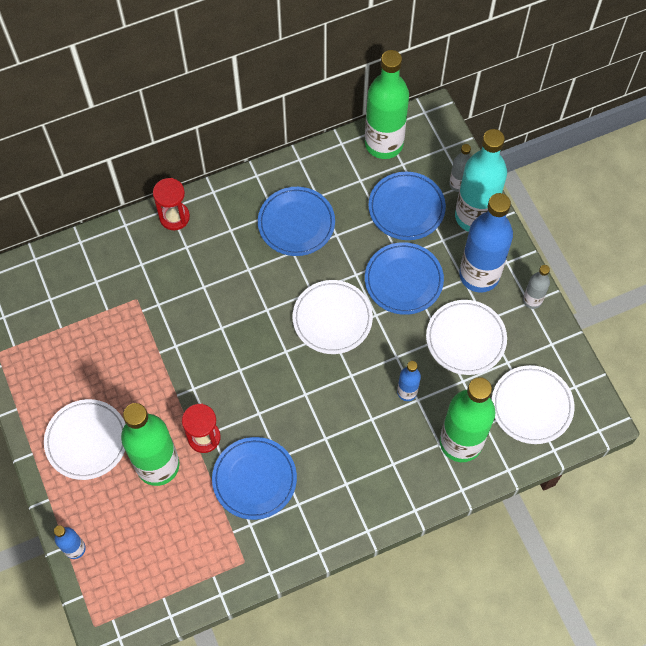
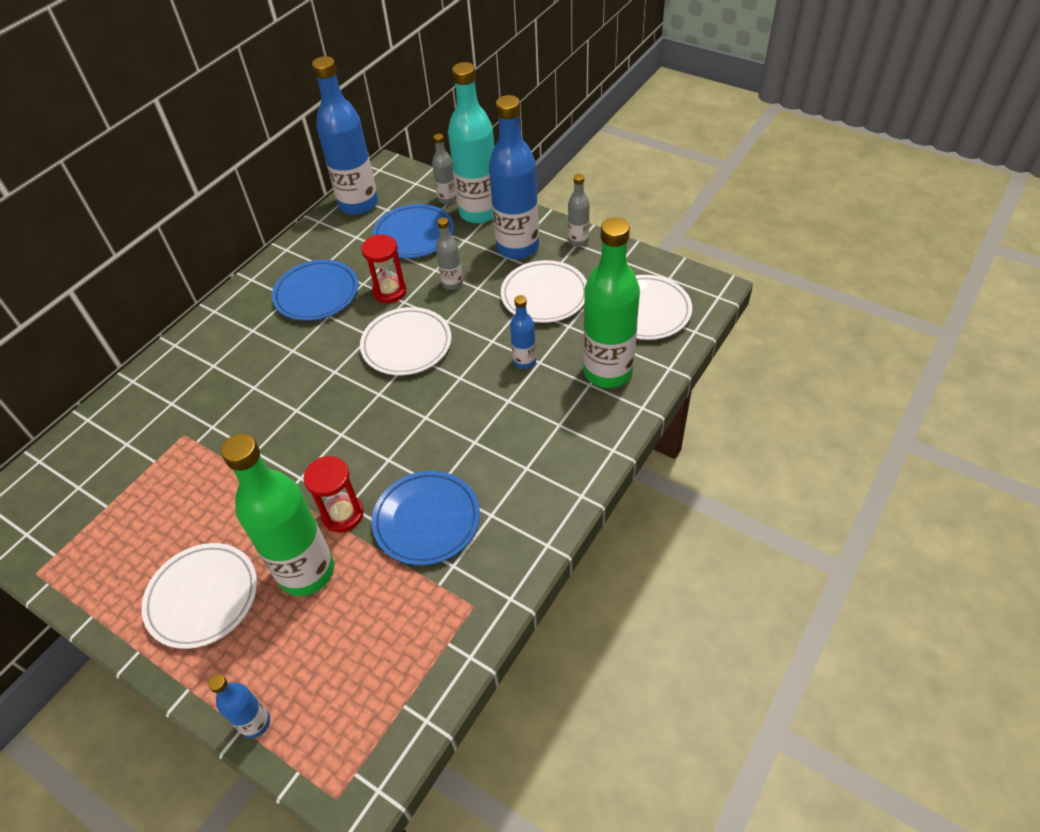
camera: 30 degrees left, 15 degrees down
red hourglass [153,178,190,230] -> red hourglass moved to [361,235,407,303]
green bottle [365,50,409,159] -> blue bottle [312,56,378,215]
blue plate [365,242,444,315] -> grey bottle [436,217,463,290]

